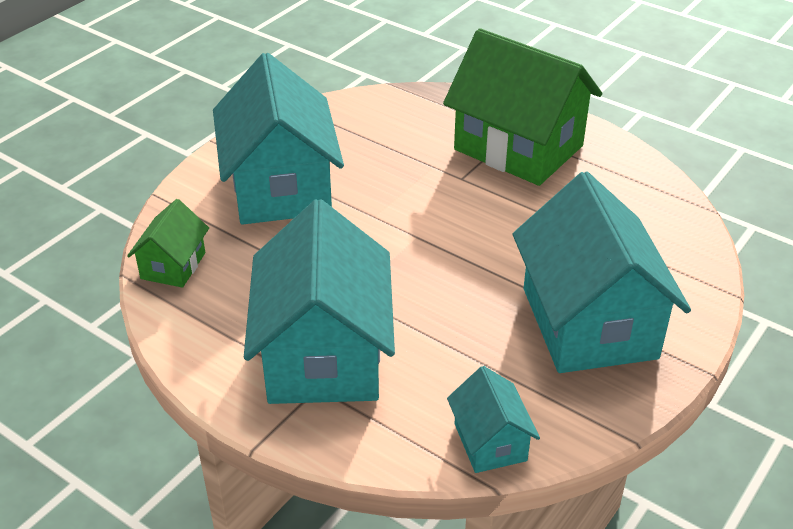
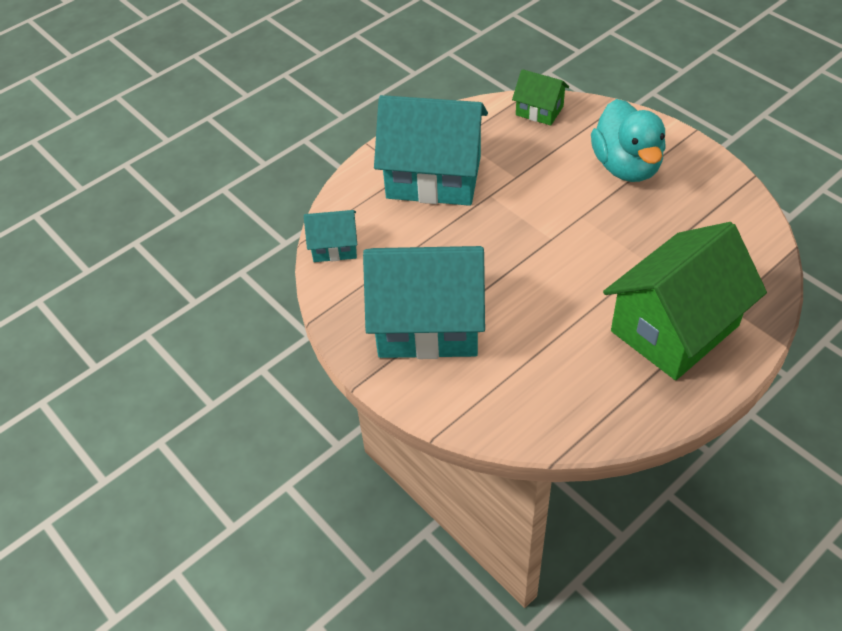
camera: 105 degrees right, 10 degrees up
turquoise house [213,53,344,225] -> turquoise duck [591,99,666,182]

